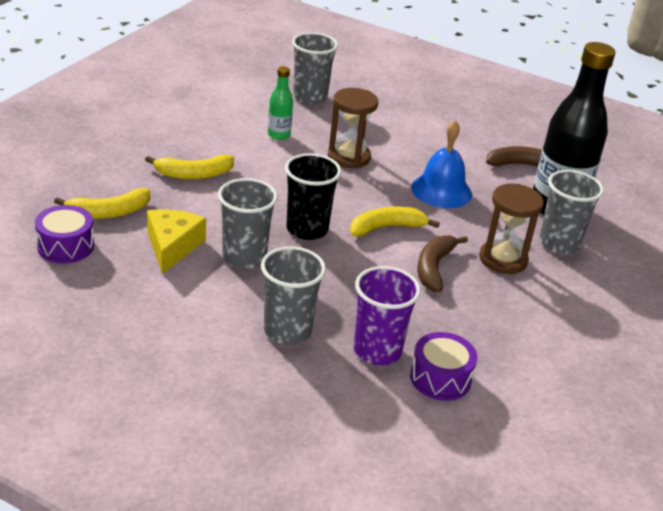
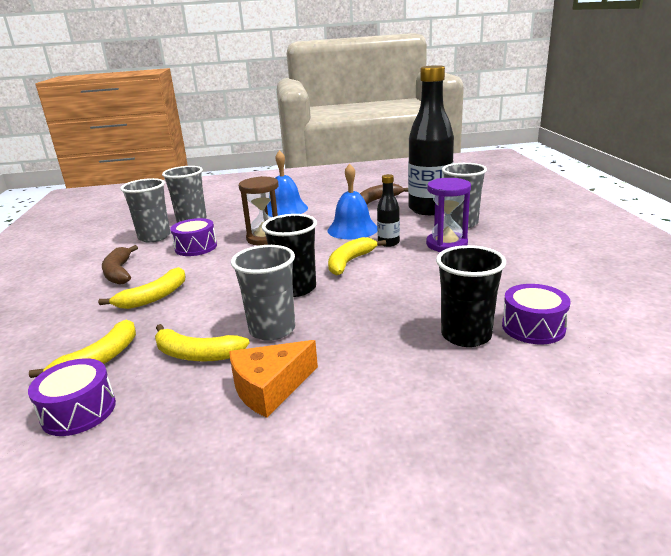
camera: 30 degrees left, 10 degrees down
yellow cheese [147,209,206,274] -> yellow banana [155,324,250,362]
grey cup [261,246,326,345] -> grey cup moved to [120,178,170,243]
green bottle [268,66,293,140] -> purple drum [170,218,217,256]
purple cup [354,266,421,365] -> black cup [436,245,506,347]
brown banana [418,235,468,292] -> brown banana moved to [102,245,138,285]
brown hourglass [479,184,544,274] -> purple hourglass [426,178,471,252]
none -> orange cheese [229,340,318,418]
none -> blue bell [267,150,308,217]
none -> black bottle [377,174,400,247]

